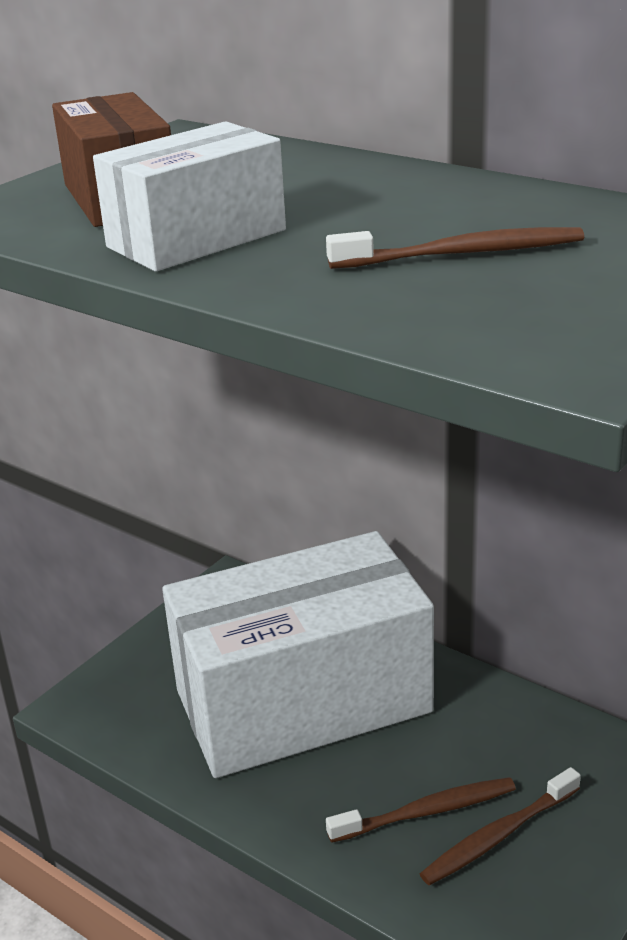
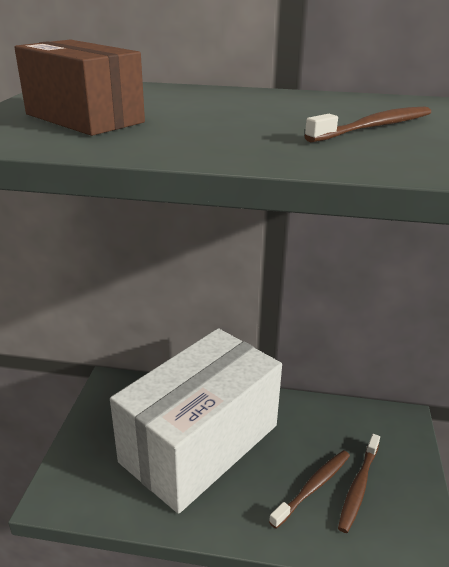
camera: 30 degrees left, 0 degrees up
white box [93,121,286,272] -> none

